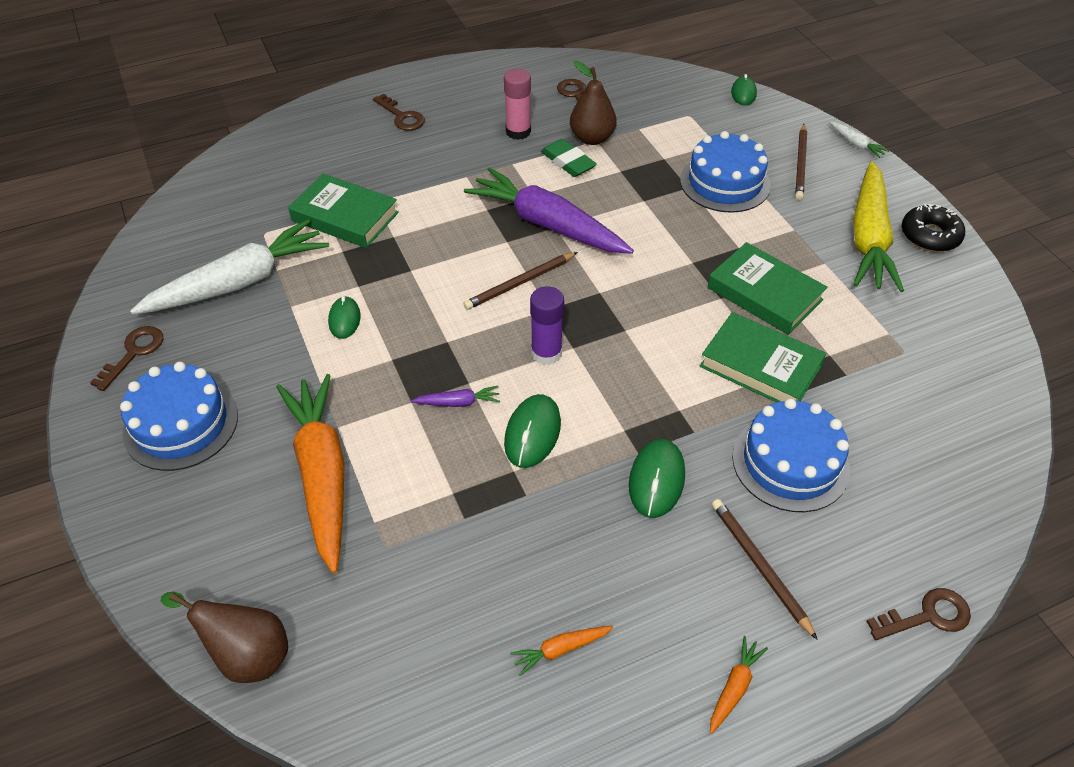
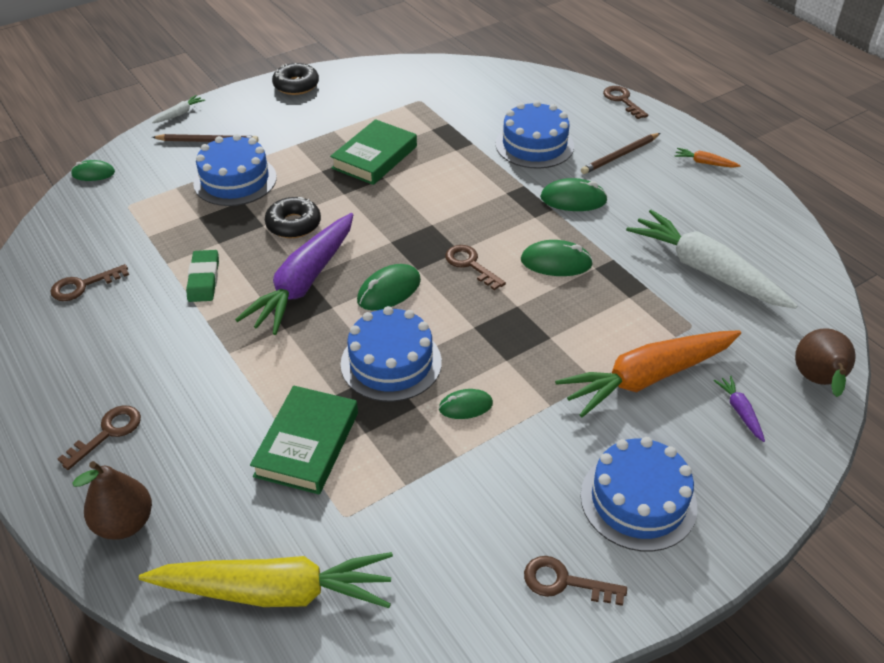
camera: 100 degrees left, 5 degrees down
white carrot [130,219,329,315] -> white carrot moved to [626,210,798,309]
purple carrot [411,386,500,407] -> purple carrot moved to [713,376,765,442]
brown pencil [463,252,578,310] -> green mouse [357,264,421,310]
pink glue stick [504,69,531,140] -> none
orange carrot [510,626,613,676] -> none
purple glue stick [530,286,564,365] -> brown key [445,245,506,290]
green eraser [541,139,597,177] -> green eraser turned 45 degrees counterclockwise [186,250,219,302]
brown pear [570,61,617,145] -> brown pear moved to [72,461,152,540]
green book [700,312,826,403] -> none
yellow carrot [853,161,904,292] -> yellow carrot moved to [139,552,393,608]
none -> black donut [265,197,321,238]
none -> blue cake [341,306,442,402]

